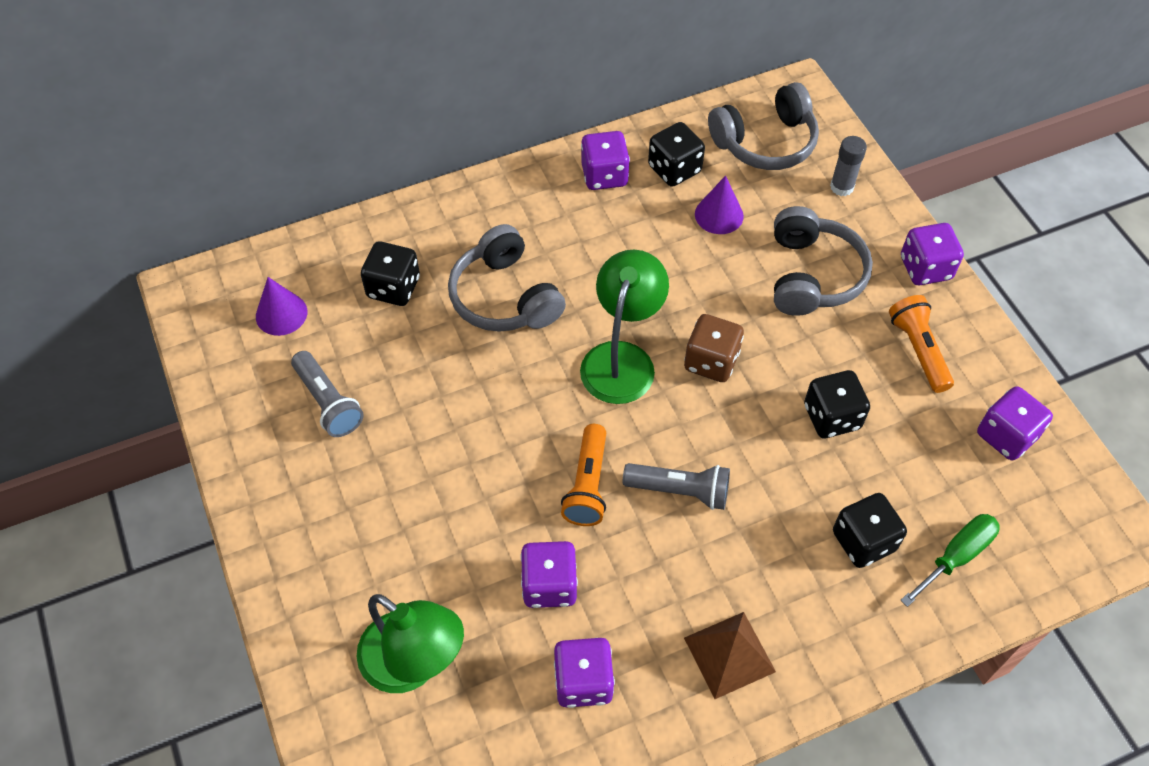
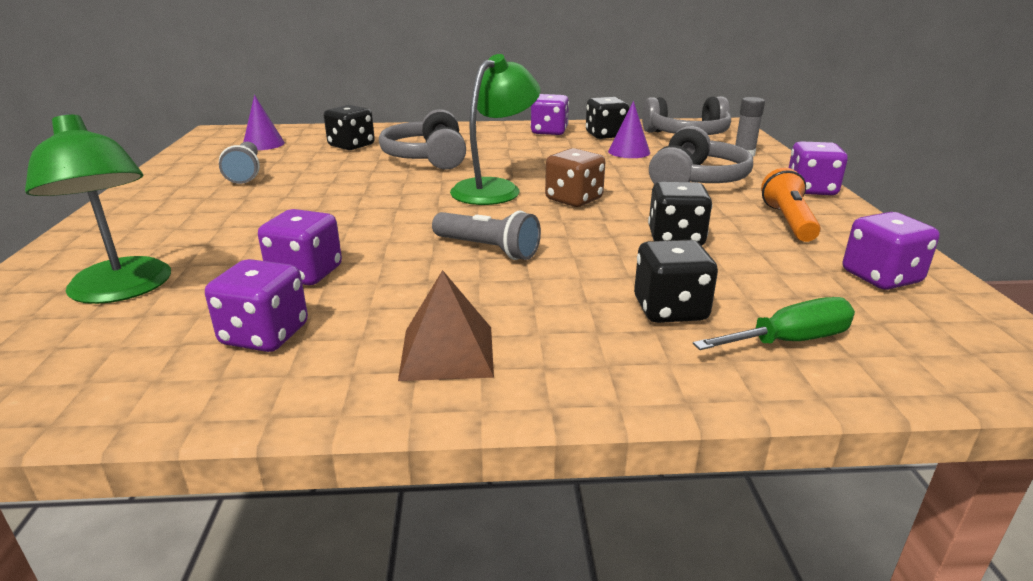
camera: 20 degrees right, 30 degrees down
orange flashlight [561,424,606,526] -> none

